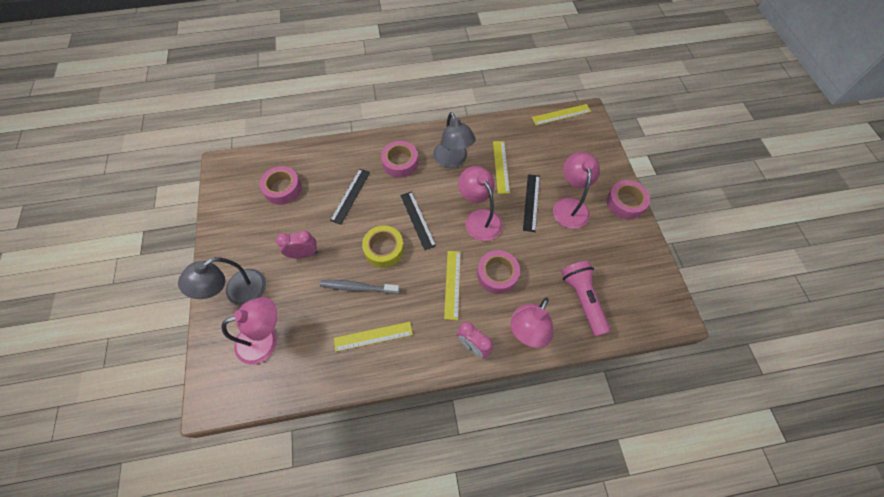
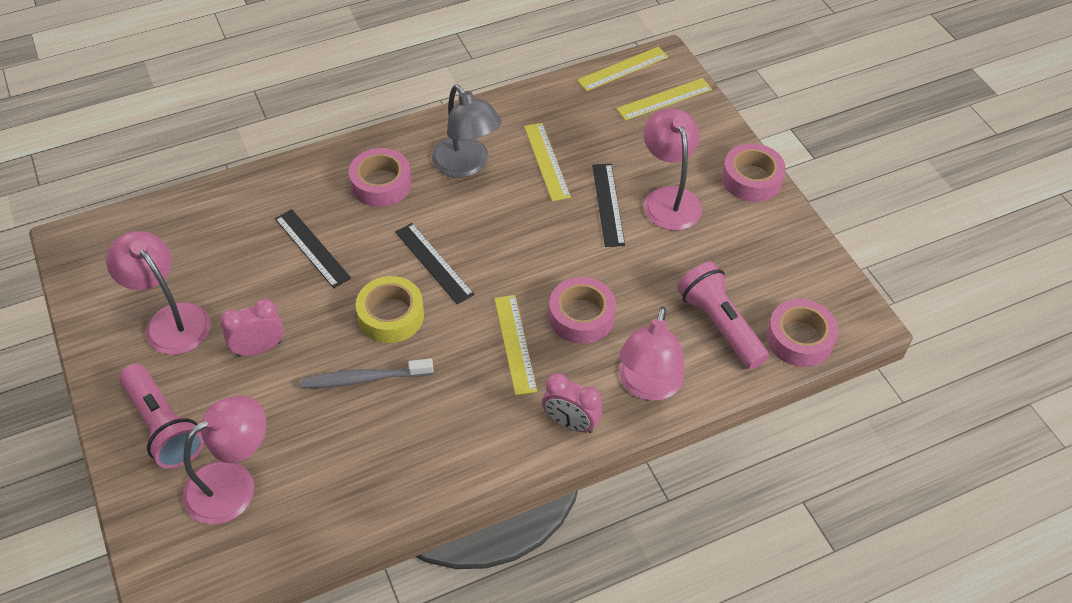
camera: 15 degrees left, 10 degrees down
grey lamp [178,257,266,306] -> pink flashlight [119,364,204,469]
pink tape [260,166,302,205] -> pink tape moved to [766,299,838,367]
black ruler [330,169,370,225] -> black ruler turned 45 degrees counterclockwise [275,209,351,288]
yellow ruler [334,322,413,352] -> yellow ruler moved to [616,78,712,121]
pink lamp [458,166,502,241] -> pink lamp moved to [106,231,211,355]

